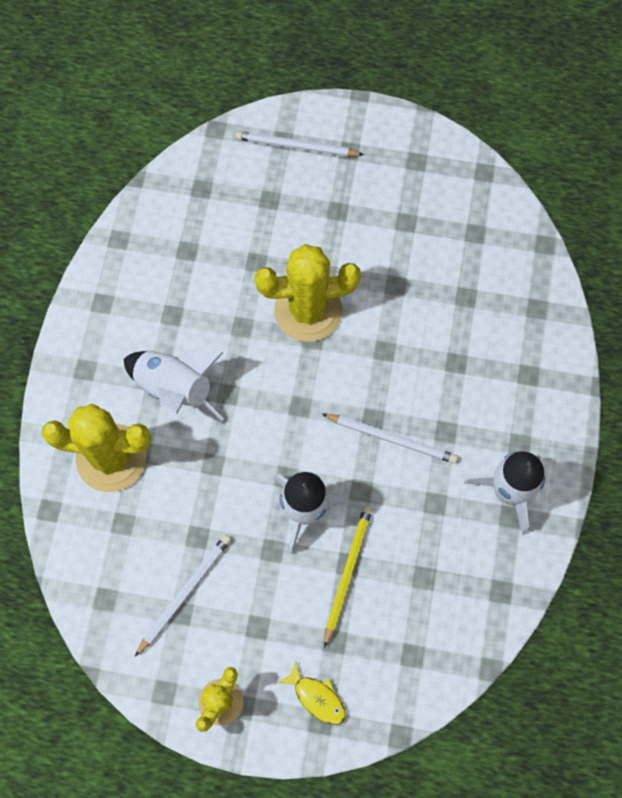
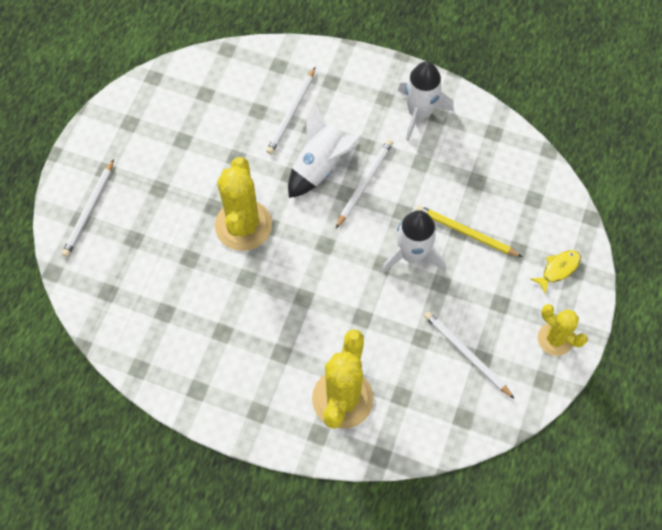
camera: 80 degrees left, 5 degrees down
white rocket [124,348,224,421] -> white rocket moved to [288,103,362,198]
none -> white pencil [266,67,315,154]

